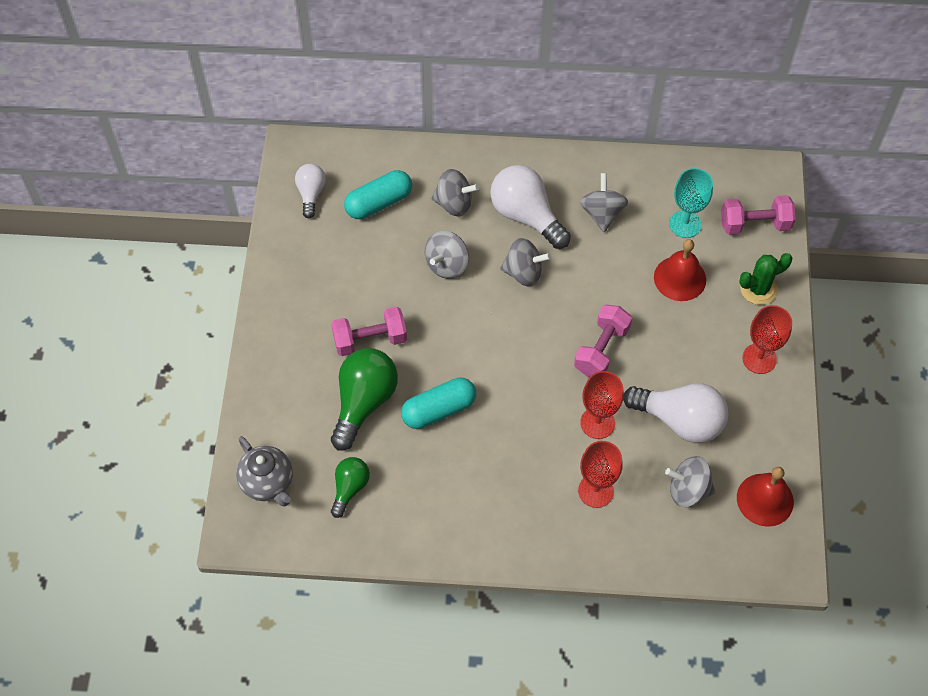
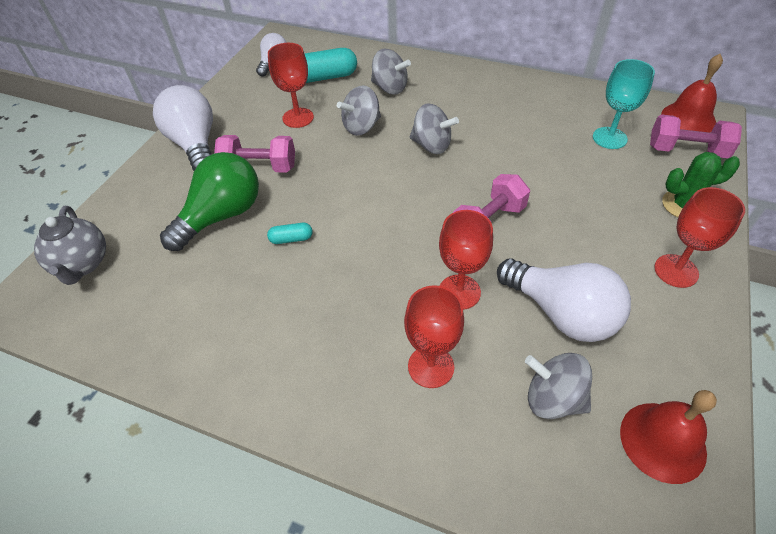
camera: 20 degrees right, 10 degrees down
green light bulb [331,457,370,518] -> none
turquoise capsule [401,378,476,429] -> turquoise capsule [267,223,312,244], size x0.50
white light bulb [490,165,571,249] -> white light bulb moved to [153,85,213,171]
grey spinning top [580,173,628,232] -> none
red bell [654,239,706,301] -> red bell moved to [661,54,723,132]
none -> red goblet [268,43,314,128]

